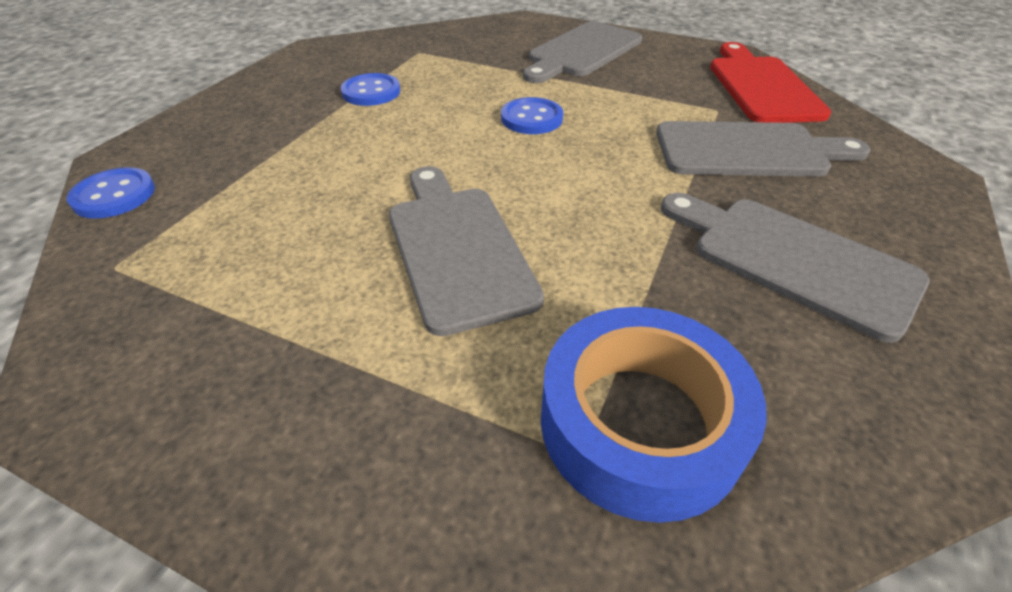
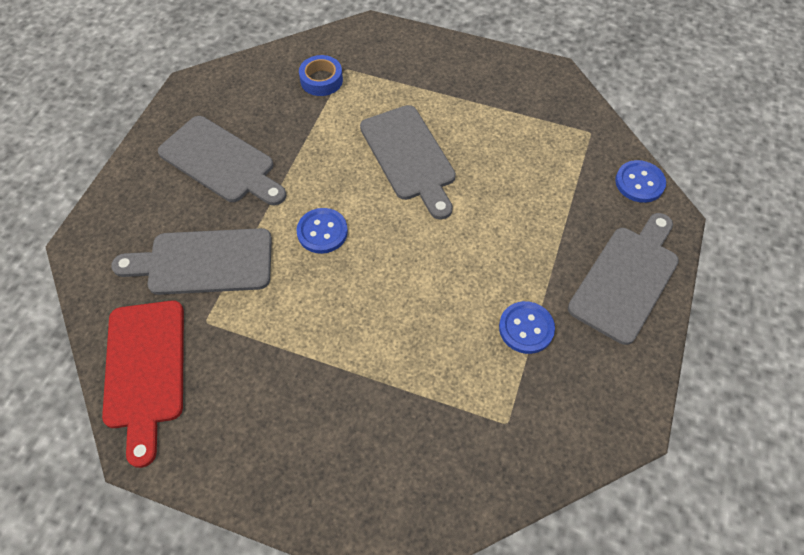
camera: 175 degrees right, 15 degrees up
blue button [501,97,563,134] -> blue button moved to [297,208,348,254]
grey cutting board [523,21,642,83] -> grey cutting board moved to [568,213,679,345]
blue tape [541,307,767,523] -> blue tape [299,55,343,96], size x0.54

